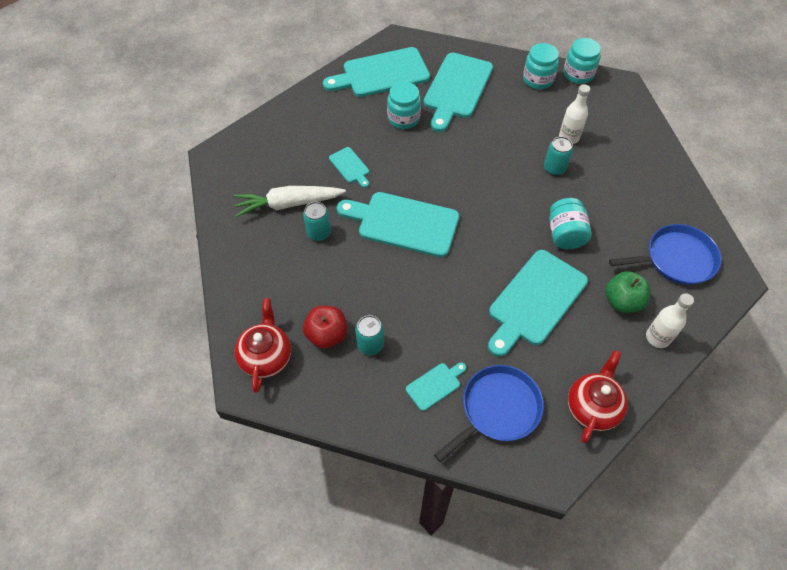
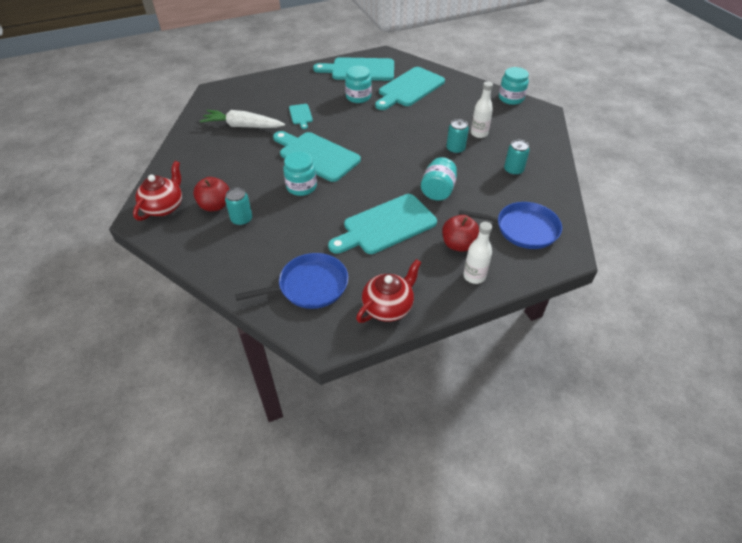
camera: 20 degrees right, 10 degrees down
turquoise can [303,202,331,241] -> turquoise can moved to [504,140,530,176]
turquoise cutting board [406,362,466,411] -> none
turquoise jar [523,43,559,89] -> turquoise jar moved to [283,152,317,196]
green apple [605,271,650,313] -> red apple [442,215,479,252]

